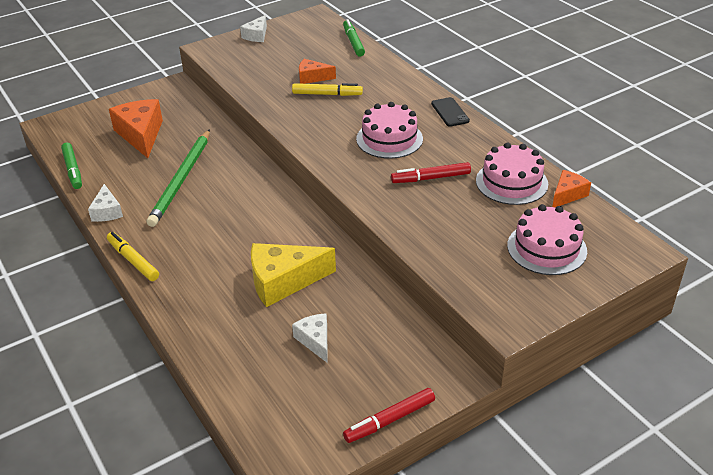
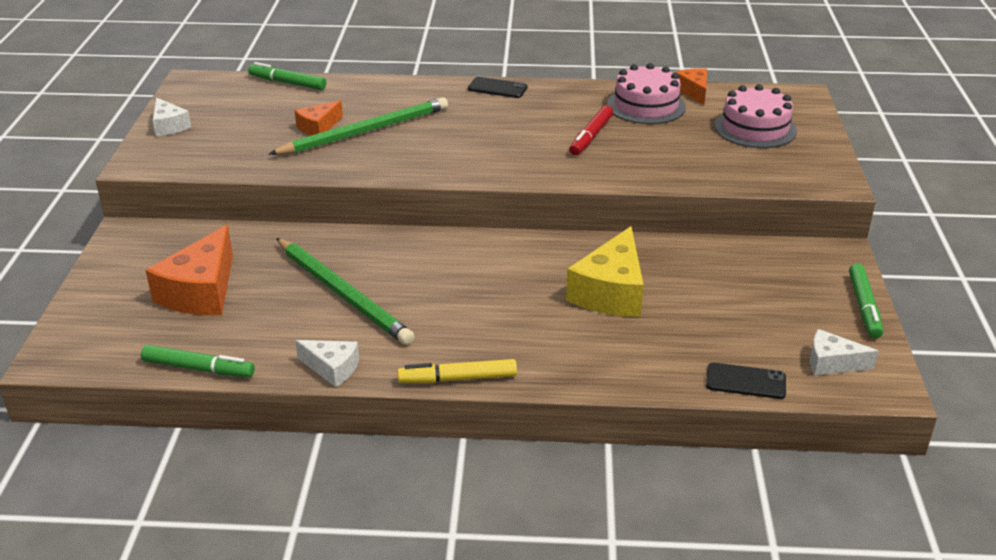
camera: 55 degrees left, 5 degrees down
orange cheese [109,99,163,158] -> orange cheese turned 90 degrees counterclockwise [146,225,233,315]
yellow marker [292,83,363,96] -> green pencil [269,97,448,155]
white cheese [292,313,327,363] -> white cheese moved to [810,329,878,375]
red marker [343,388,435,443] -> green marker [849,263,883,338]
pink cake [356,102,423,159] -> none
none -> black phone [706,363,786,399]

